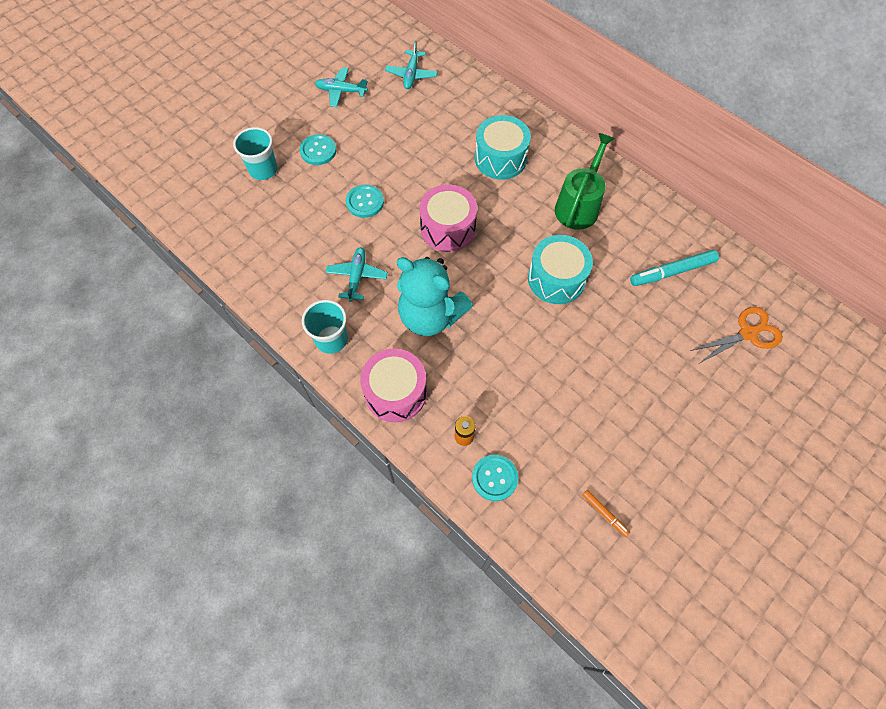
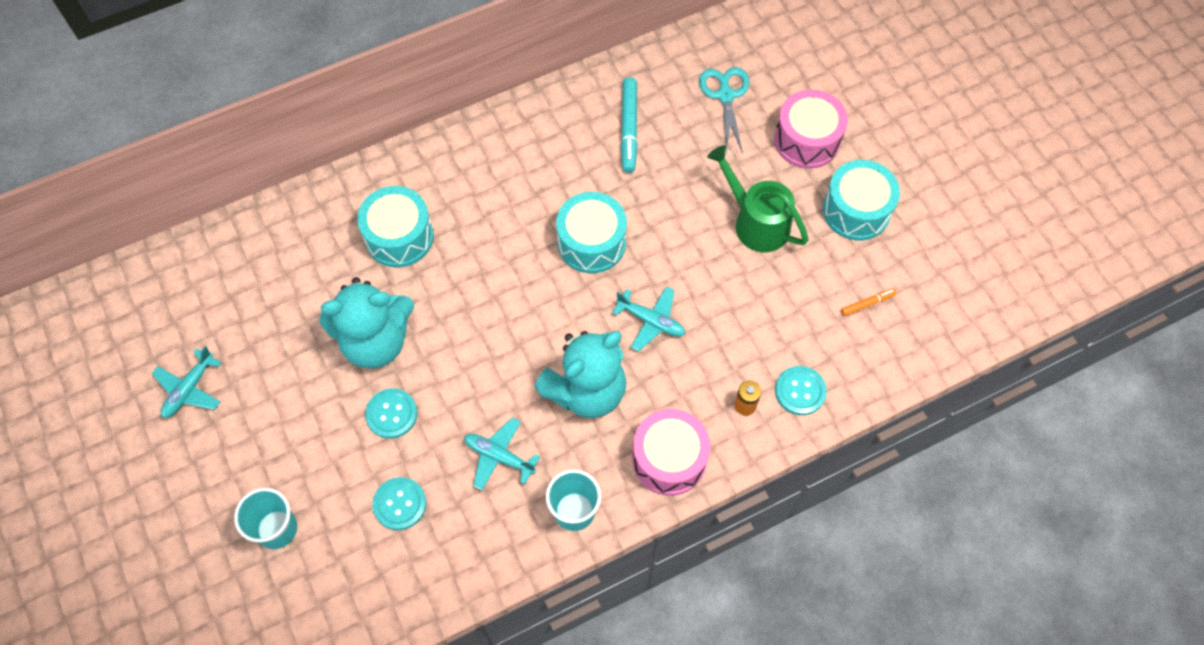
camera: 70 degrees left, 0 degrees up
turquoise button [300,134,336,165] -> turquoise button moved to [372,477,426,530]
turquoise plane [385,40,438,89] -> turquoise plane moved to [612,286,685,351]
pink drum [419,184,477,252] -> pink drum moved to [774,89,848,169]
green watering can [555,133,615,230] -> green watering can moved to [707,145,809,252]
orange scissors [690,307,783,364] -> turquoise scissors [699,67,749,154]
none -> turquoise teddy bear [319,277,414,368]
none -> turquoise drum [823,160,900,240]

